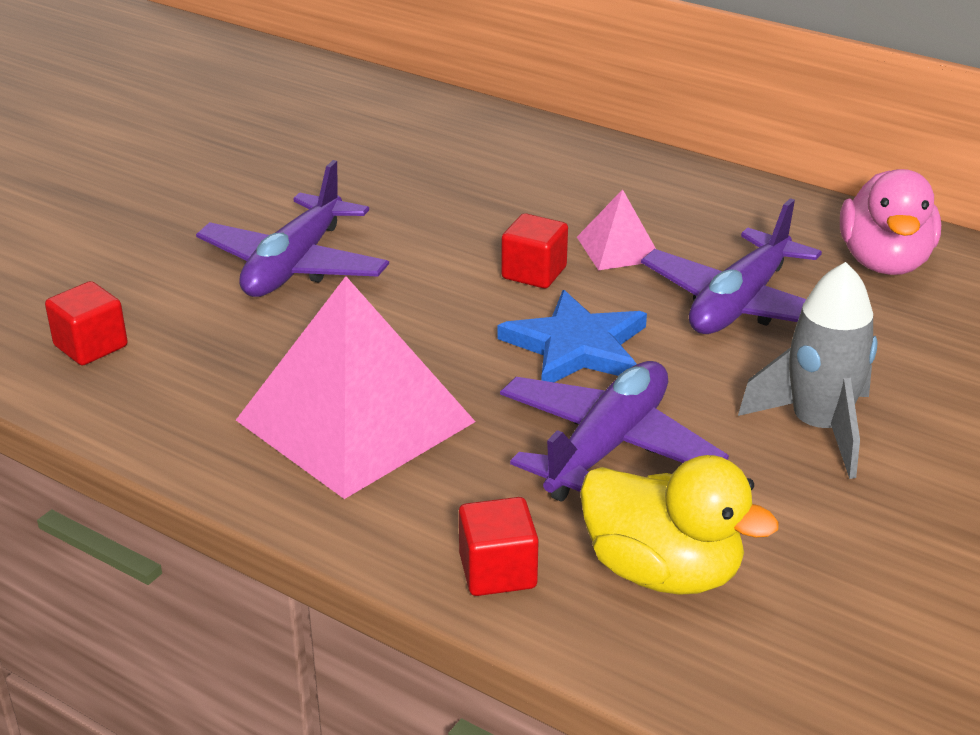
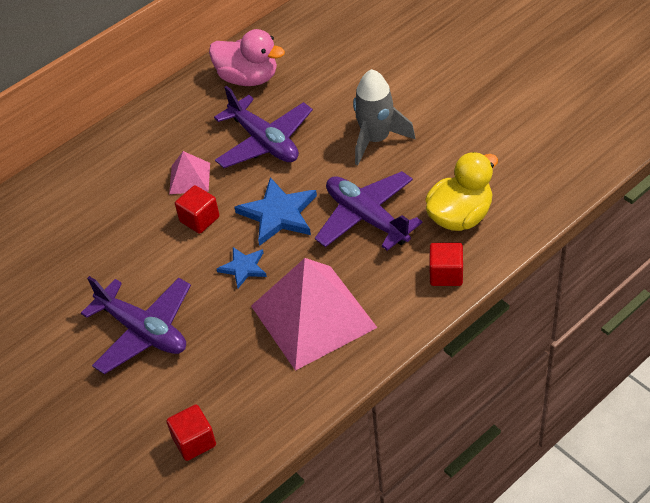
camera: 70 degrees left, 15 degrees up
none -> blue star [217,247,267,288]

